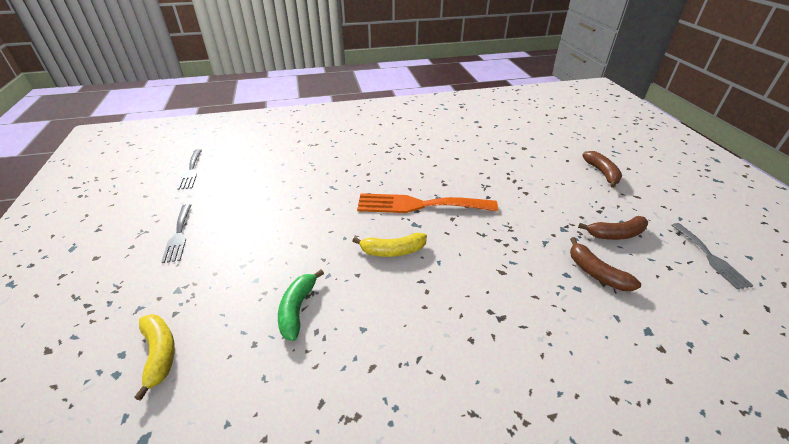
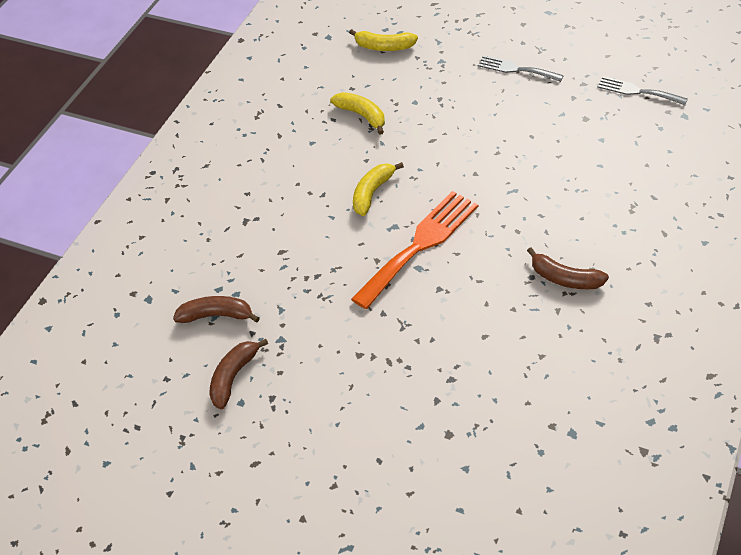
camera: 130 degrees right, 10 degrees up
green banana [278,269,324,341] -> yellow banana [330,92,385,135]
brown banana [582,151,622,188] -> brown banana moved to [527,247,609,289]
grey fork [671,223,754,290] -> none

